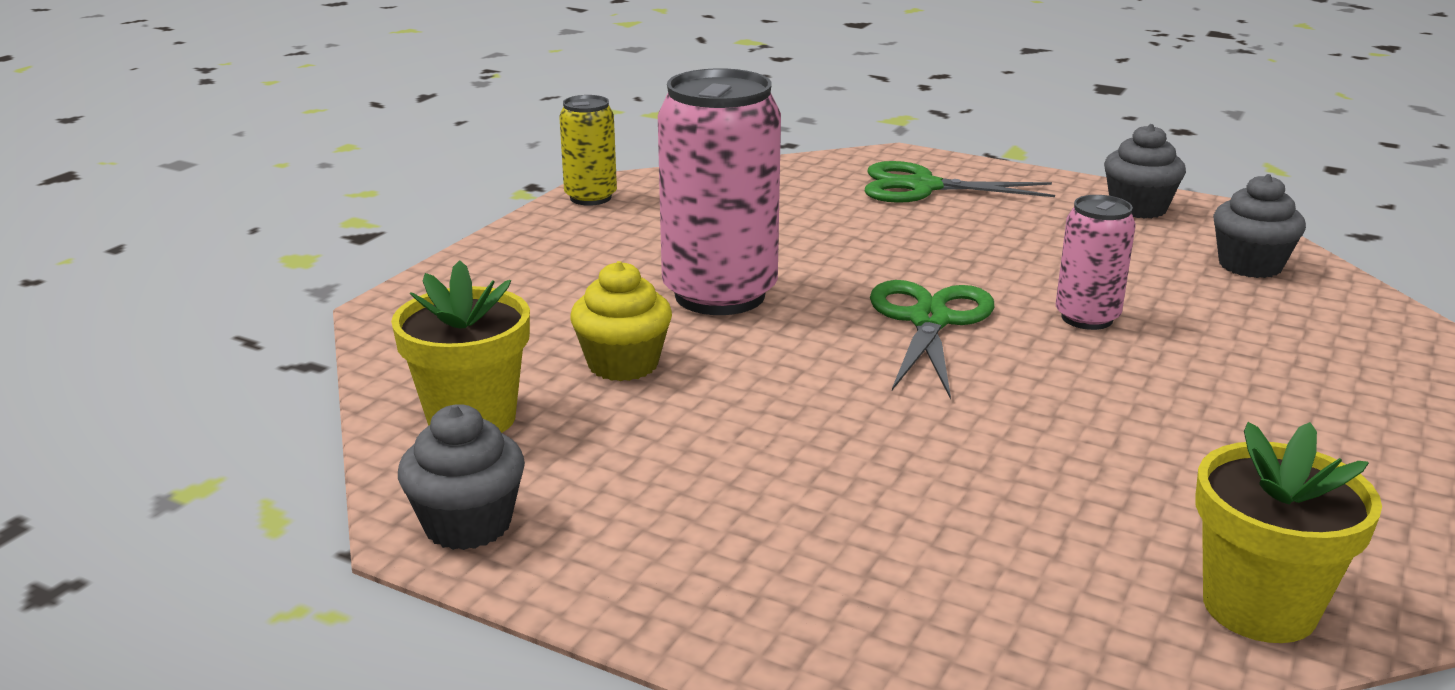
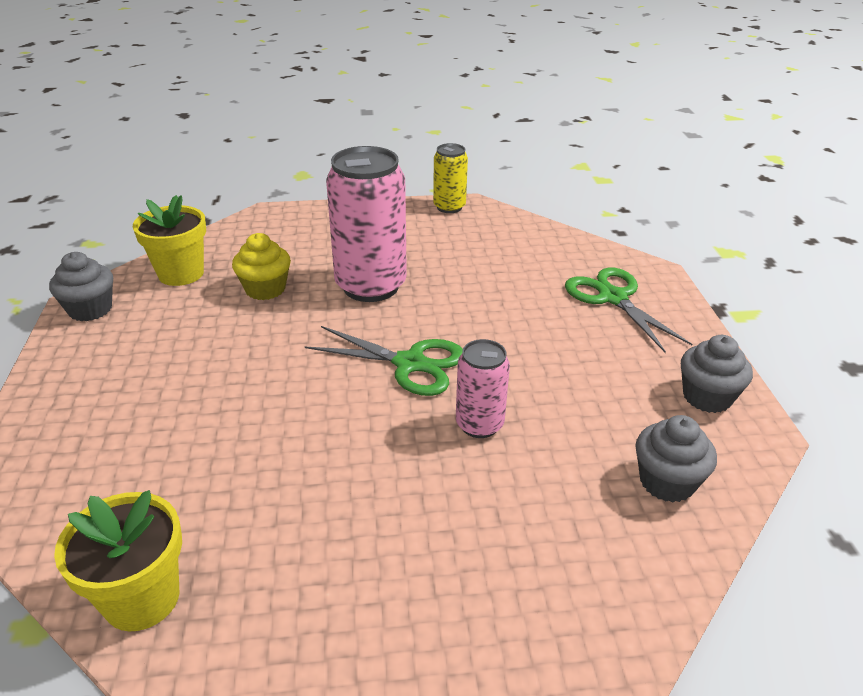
camera: 55 degrees right, 10 degrees up
green scissors [870,280,994,399] -> green scissors turned 45 degrees clockwise [305,326,463,396]

